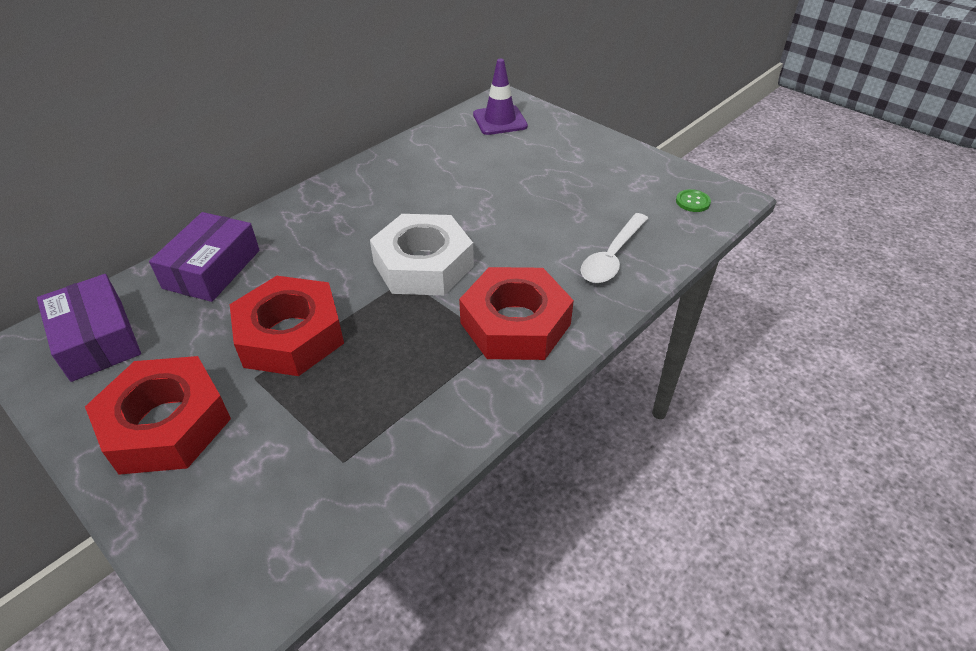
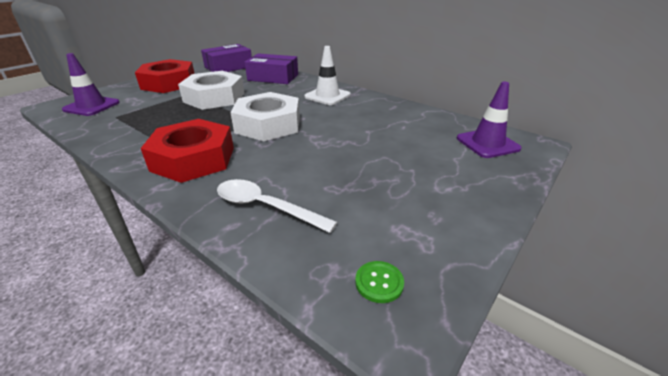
camera: 85 degrees right, 10 degrees down
red nut [230,276,344,376] -> white nut [178,71,245,110]
none -> purple traffic cone [62,53,120,116]
none -> white traffic cone [304,46,351,105]

